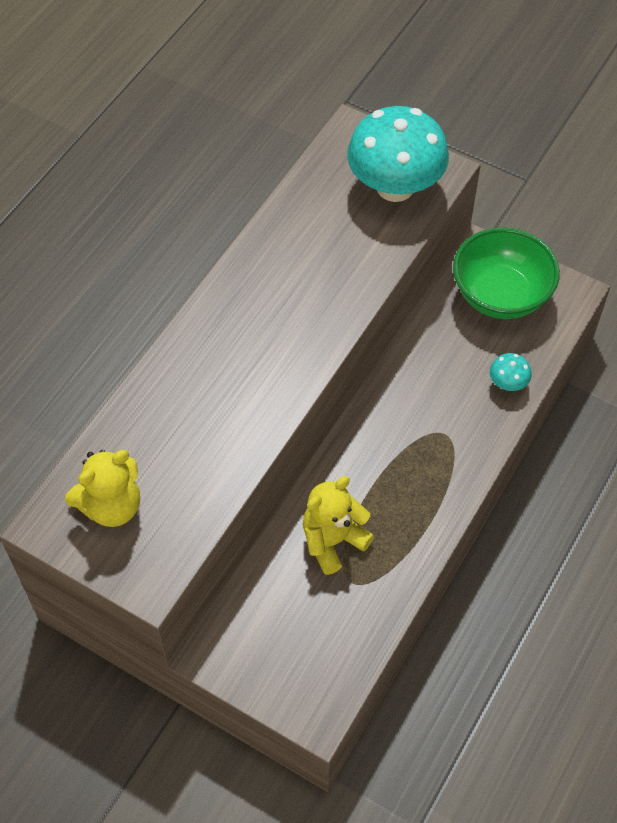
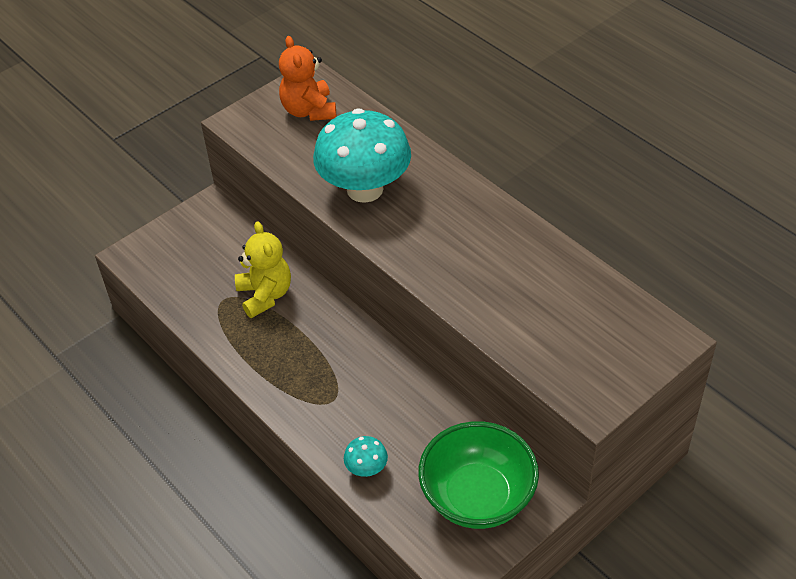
camera: 110 degrees right, 10 degrees down
yellow teddy bear [65,450,140,527] -> orange teddy bear [279,36,336,121]
turquoise mushroom [347,106,449,202] -> turquoise mushroom moved to [313,108,411,203]

